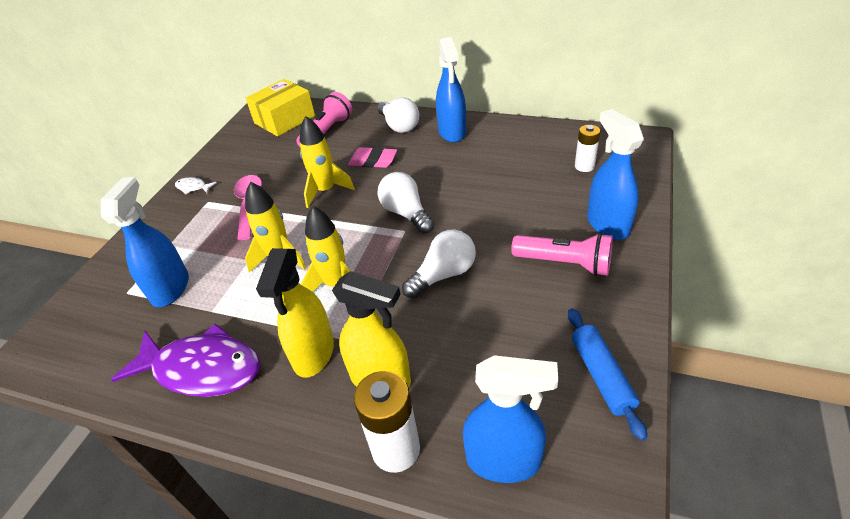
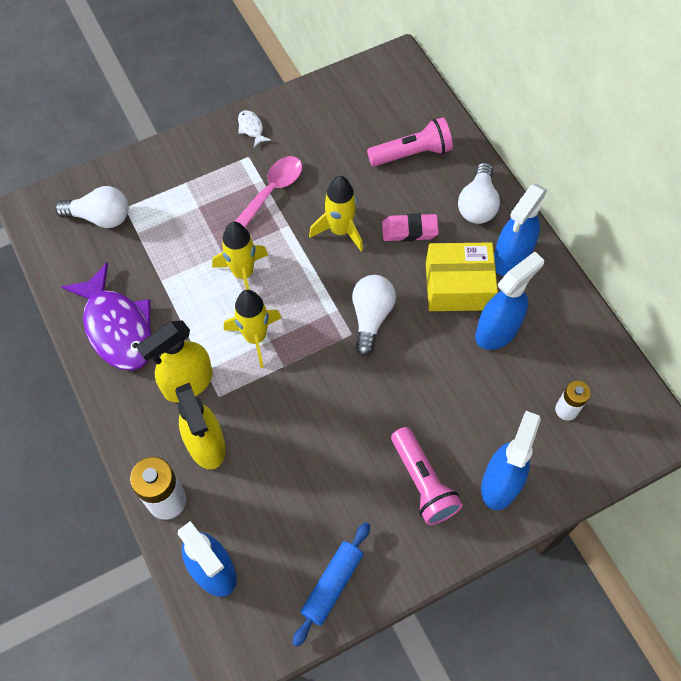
camera: 40 degrees right, 20 degrees up
blue spray bottle [101,177,189,307] -> blue spray bottle moved to [475,252,544,350]
yellow box [246,79,315,136] -> yellow box moved to [426,242,498,311]
pink eraser [348,147,397,168] -> pink eraser turned 60 degrees counterclockwise [382,213,439,242]
white light bulb [402,229,476,298] -> white light bulb moved to [55,186,129,228]

